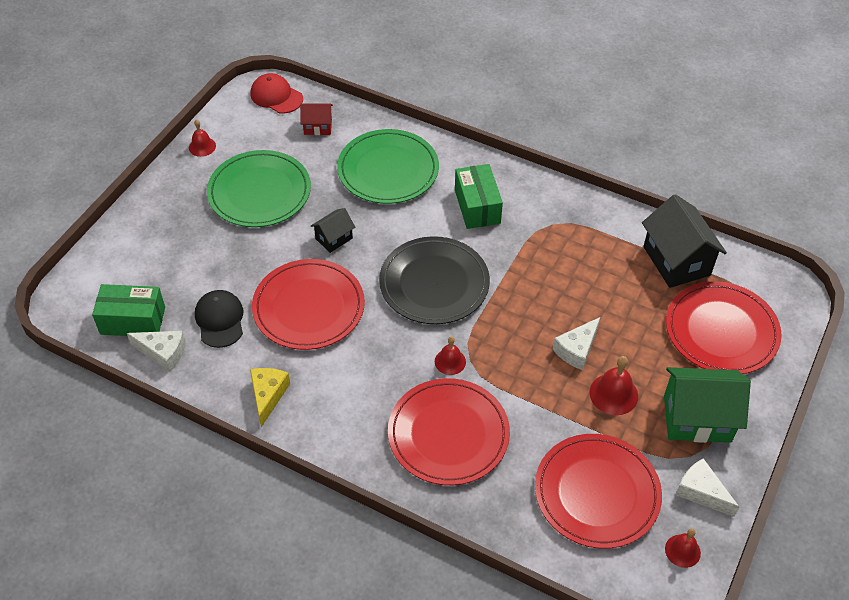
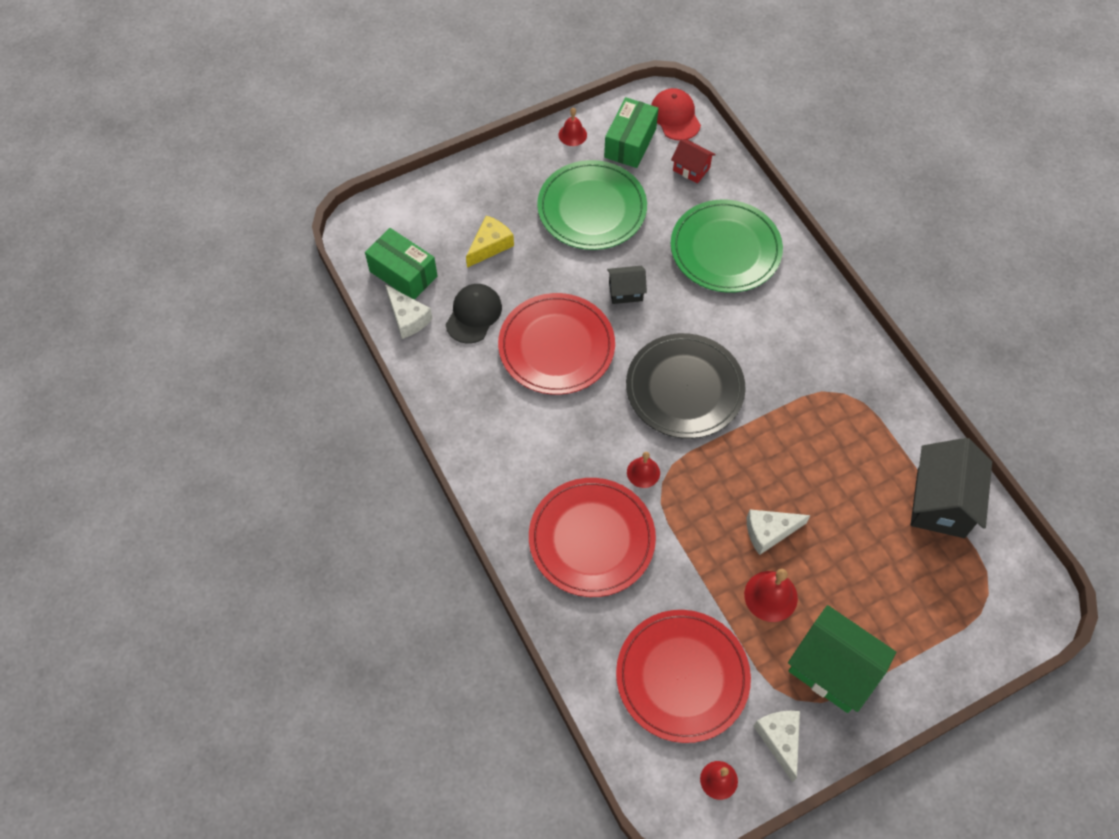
camera: 35 degrees right, 10 degrees up
yellow cheese [250,368,290,427] -> yellow cheese moved to [466,215,514,268]
green box [455,164,503,229] -> green box moved to [604,97,659,168]
red plate [666,281,782,374] -> none

